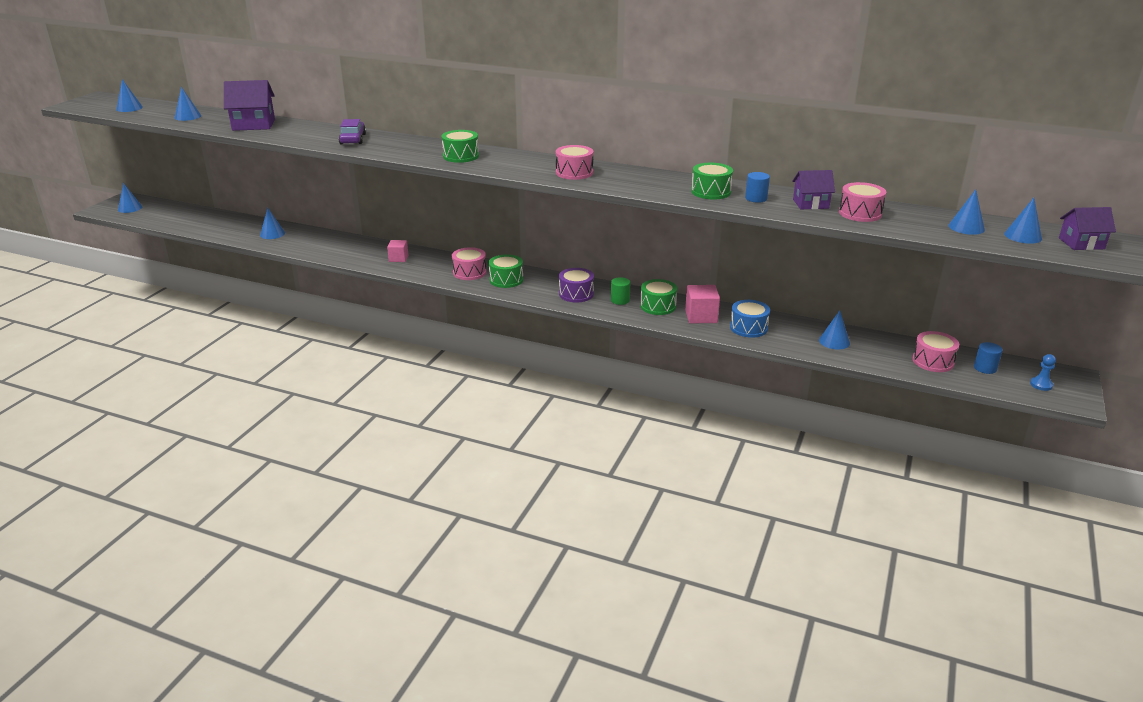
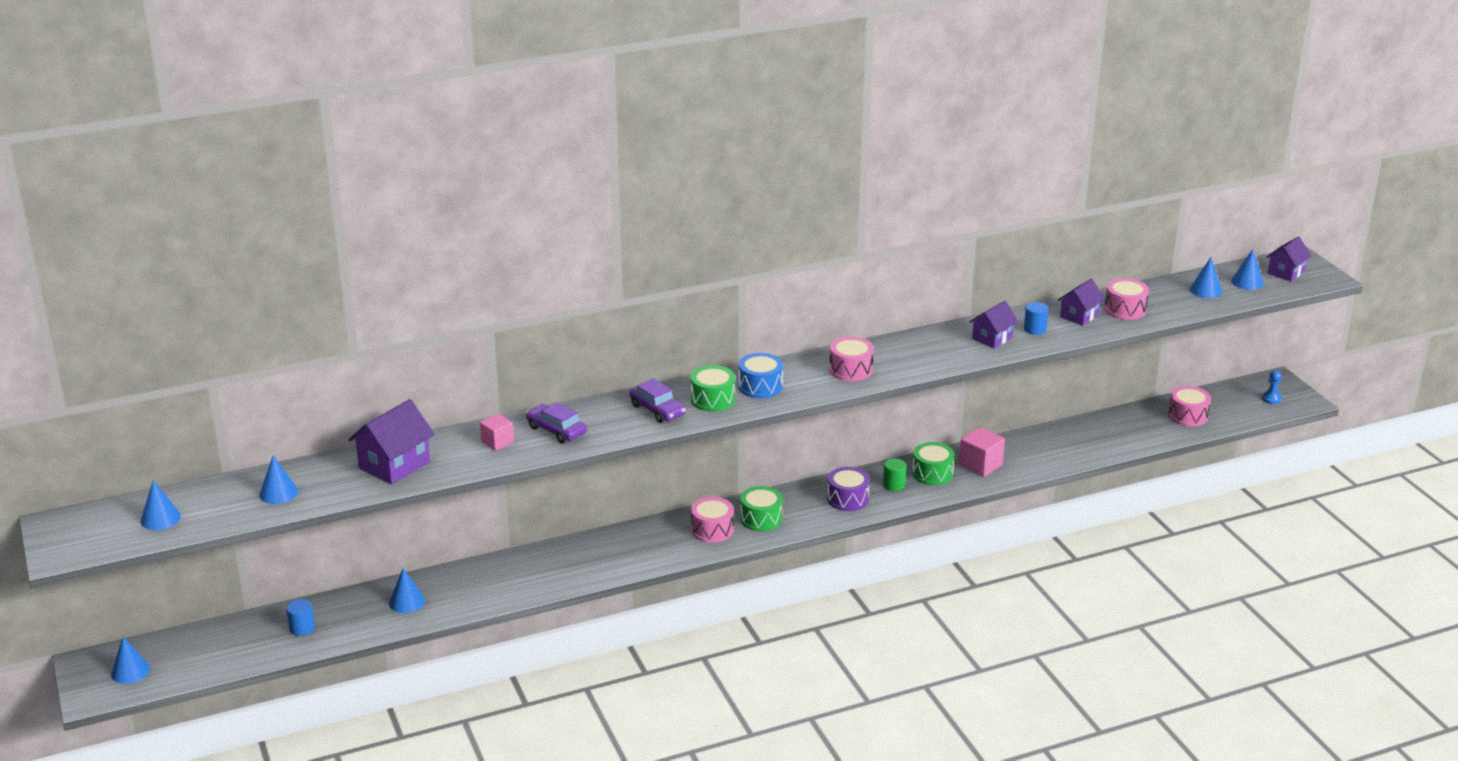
camera: 45 degrees left, 0 degrees up
pink cube [387,240,408,262] -> pink cube moved to [480,414,514,451]
green drum [691,163,733,200] -> purple house [969,301,1018,348]
blue drum [730,300,770,338] -> blue drum moved to [739,353,783,398]
blue cone [819,310,850,349] -> none
blue cylinder [974,342,1003,374] -> blue cylinder moved to [286,599,315,636]
none -> purple car [630,378,686,423]

